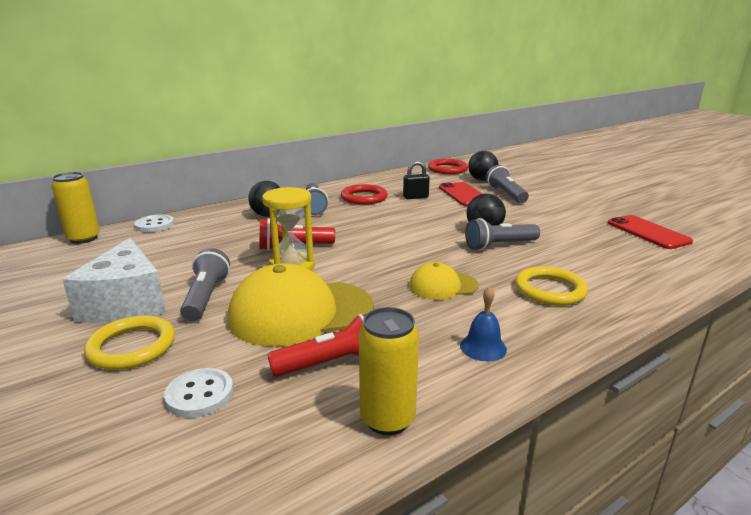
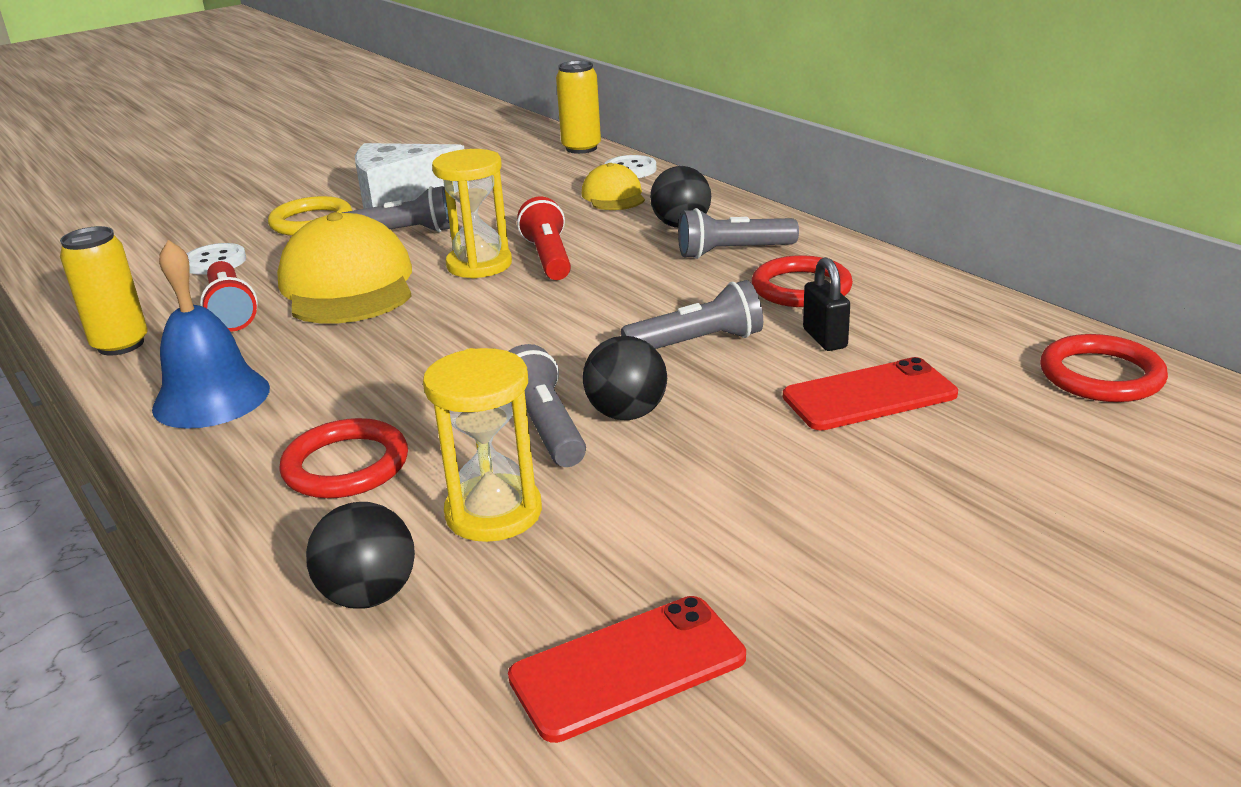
camera: 90 degrees right, 5 degrees up
yellow cap [409,262,479,300] -> yellow cap moved to [582,163,645,210]
blue bell [460,287,507,361] -> blue bell [152,240,270,429], size x1.83
black ball [468,151,499,181] -> black ball moved to [306,502,415,609]
grey flashlight [486,165,529,203] -> grey flashlight moved to [621,280,763,349]
yellow ring [515,266,588,306] -> red ring [279,418,408,498]
none -> yellow hourglass [423,348,542,542]

